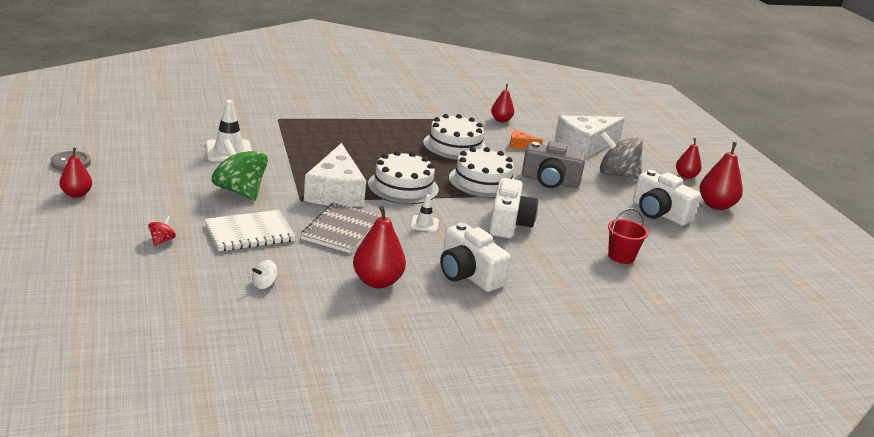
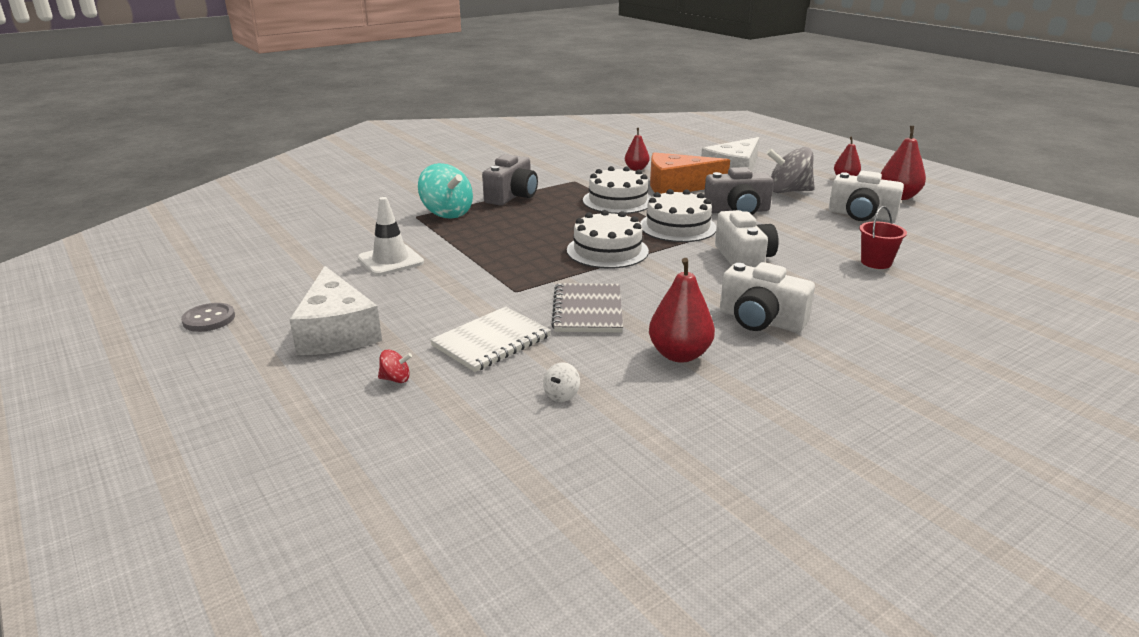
camera: 15 degrees left, 0 degrees up
red pear [59,148,92,198] -> none
red spinning top [148,216,176,246] -> red spinning top turned 90 degrees clockwise [378,349,412,383]
green spinning top [212,139,268,201] -> none
white cheese [304,143,366,207] -> white cheese moved to [289,266,382,355]
white traffic cone [411,194,439,232] -> none
orange cheese [510,130,543,149] -> orange cheese [650,152,730,194], size x2.26
none -> turquoise spinning top [418,163,473,219]
none -> grey camera [482,154,538,205]

